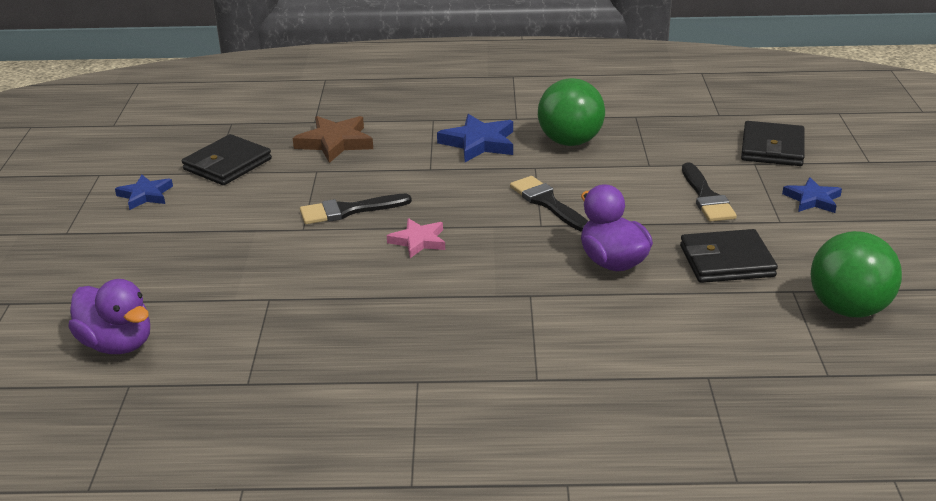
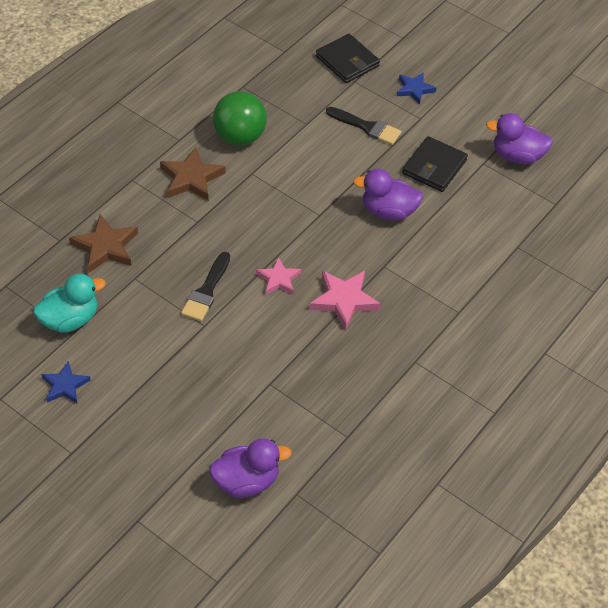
camera: 55 degrees left, 20 degrees up
black wallet [182,134,272,185] -> turquoise duck [33,274,106,333]
blue star [437,114,513,162] -> brown star [160,147,226,201]
black brush [510,176,588,232] -> none
green ball [811,231,902,317] -> purple duck [486,113,553,164]
none -> pink star [309,271,381,331]

